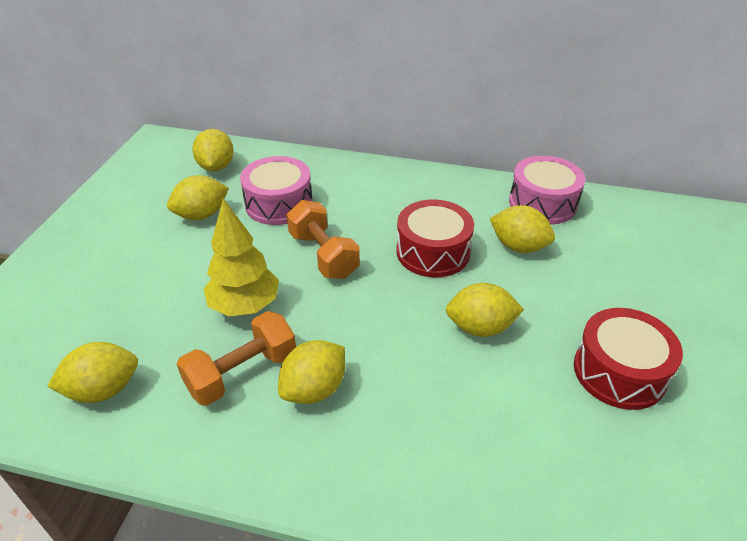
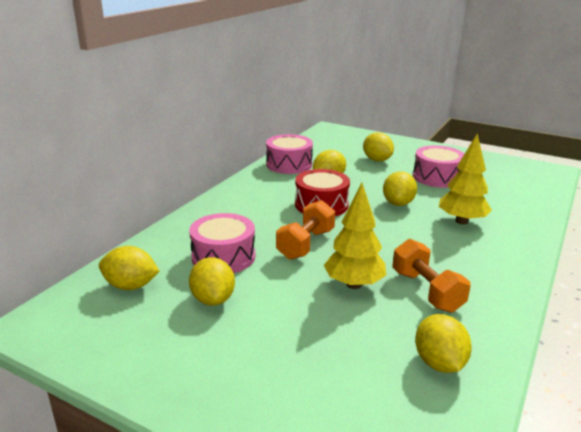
camera: 75 degrees left, 15 degrees down
yellow lemon [278,340,345,404] -> yellow lemon moved to [363,132,394,161]
orange dumbbell [286,200,360,279] -> orange dumbbell turned 45 degrees counterclockwise [276,200,335,260]
red drum [574,308,683,410] -> pink drum [413,145,464,188]
none -> yellow tree [439,134,492,225]

